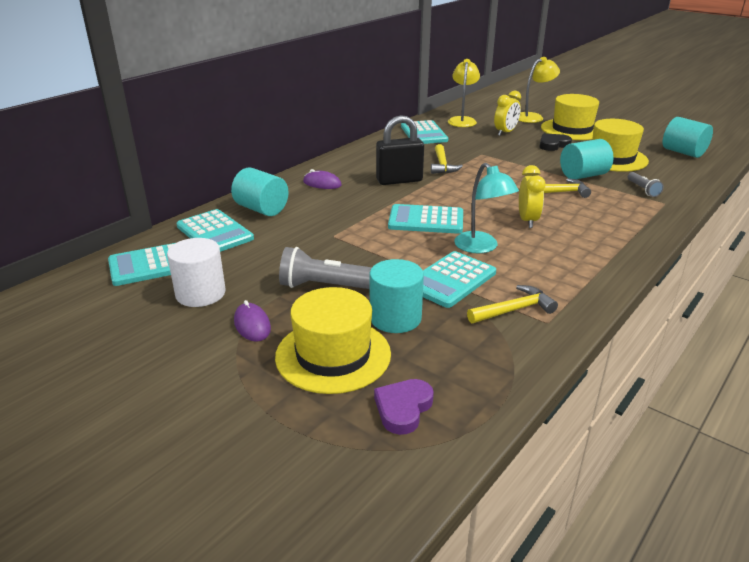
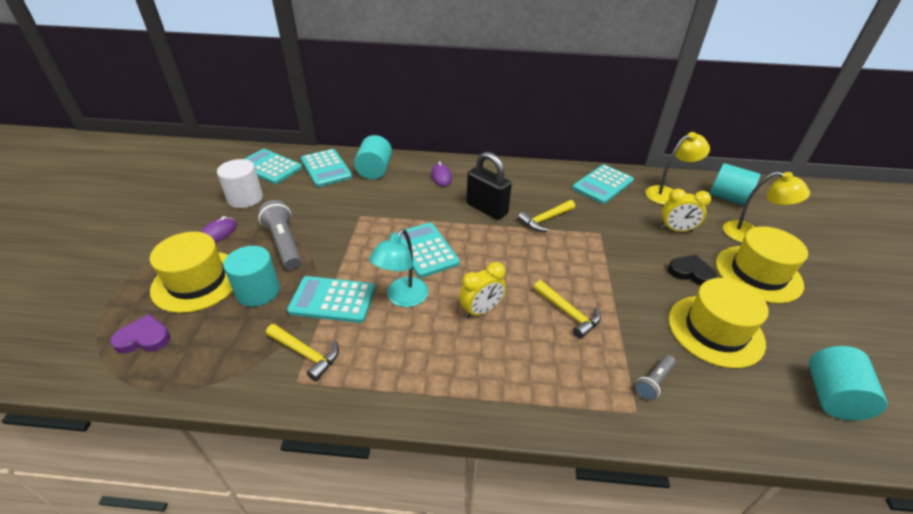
camera: 55 degrees right, 10 degrees up
turquoise calculator [176,209,254,252] -> turquoise calculator turned 45 degrees counterclockwise [301,149,352,187]
turquoise cylinder [560,139,613,179] -> turquoise cylinder moved to [709,163,761,206]

